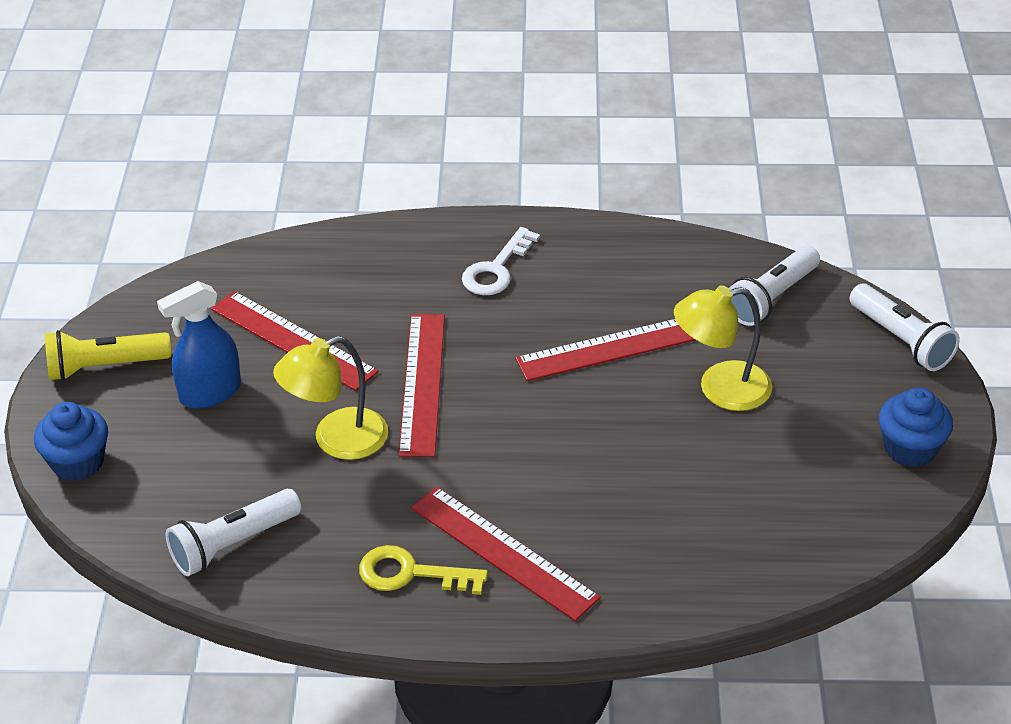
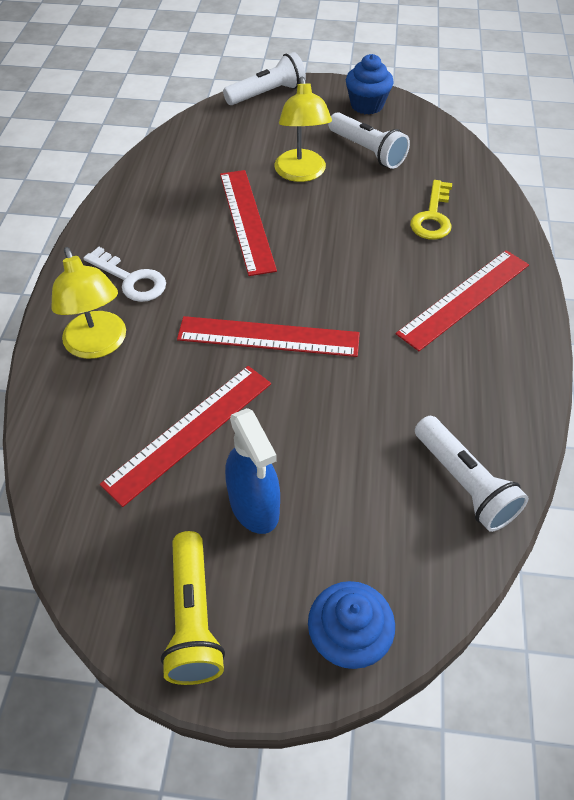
camera: 85 degrees left, 10 degrees up
yellow lamp [273,336,388,460] -> yellow lamp moved to [51,247,126,359]
yellow key [359,545,488,595] -> yellow key moved to [410,180,452,240]
white flashlight [729,246,820,326] -> white flashlight moved to [328,112,410,169]

